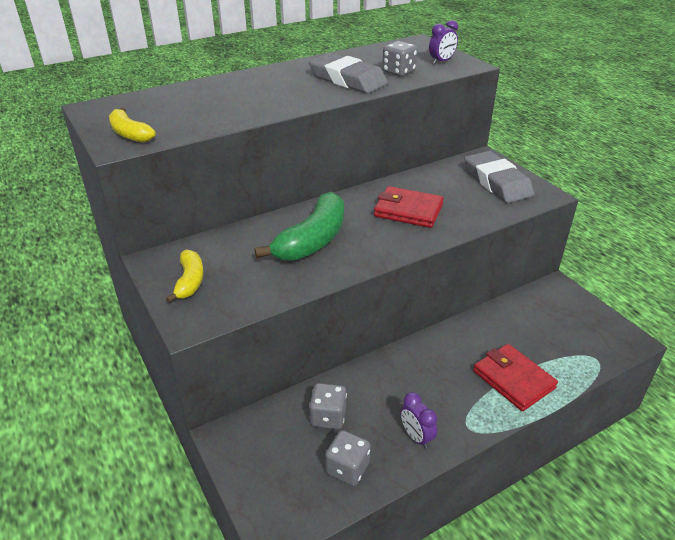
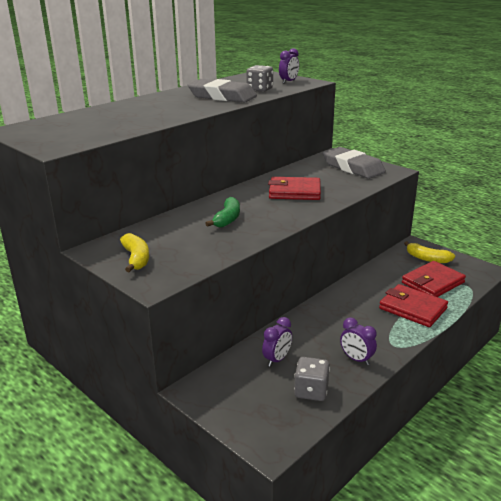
camera: 15 degrees left, 10 degrees down
yellow banana [109,107,156,143] -> yellow banana moved to [404,241,455,263]
green banana [255,192,344,261] -> green banana [205,197,240,228], size x0.57
grey dice [309,383,347,429] -> purple clock [262,317,292,367]
none -> red wallet [402,261,466,297]

